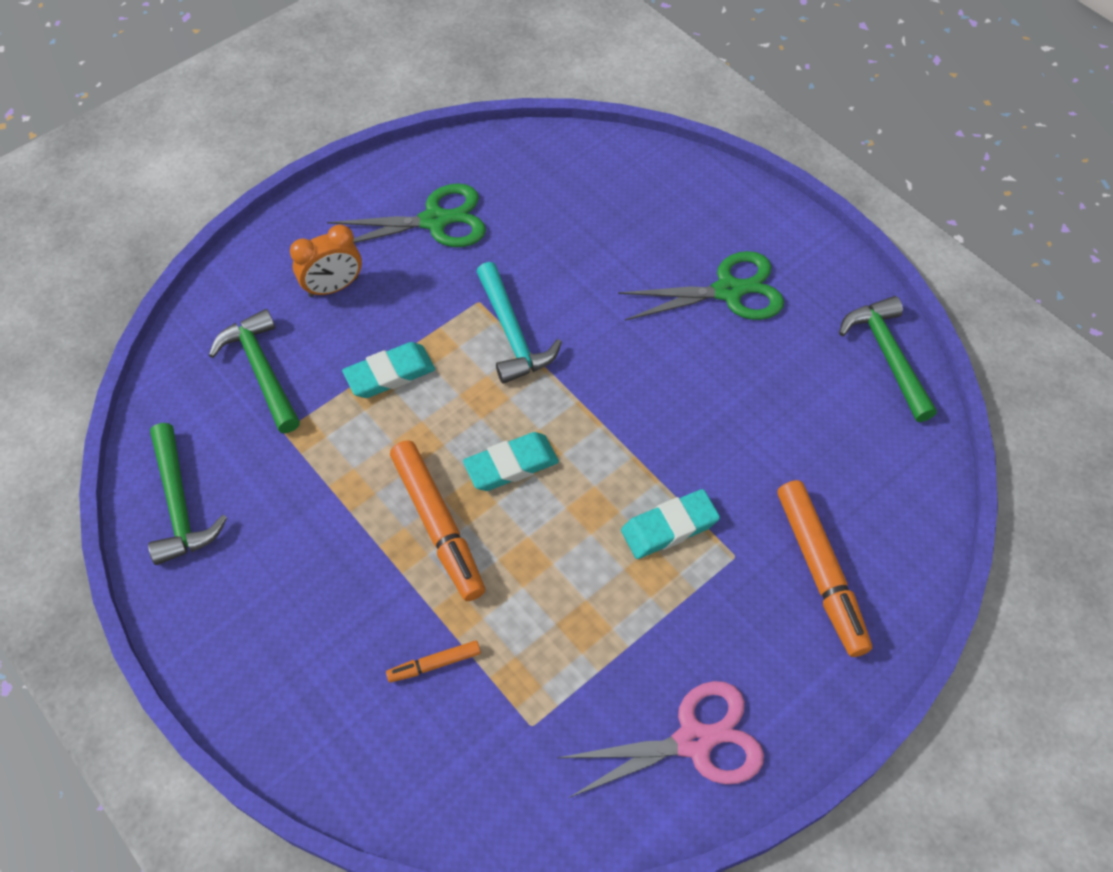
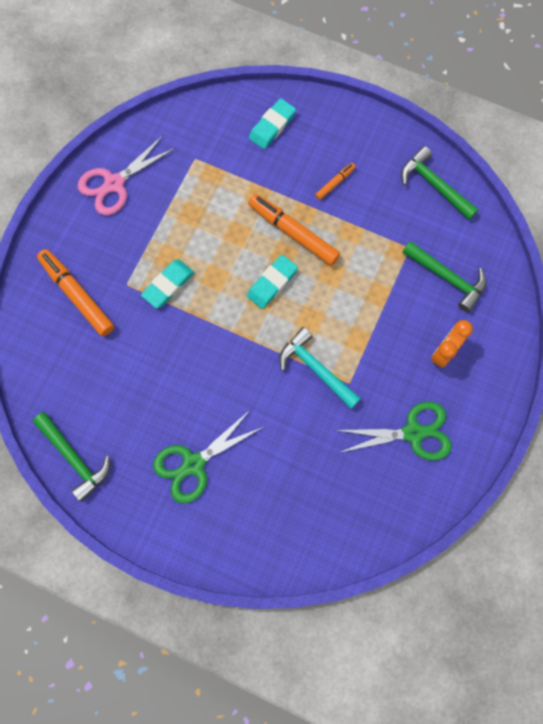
camera: 155 degrees right, 15 degrees up
green scissors [327,183,486,247] -> green scissors turned 150 degrees counterclockwise [336,402,452,461]
turquoise eraser [342,342,435,398] -> turquoise eraser moved to [249,98,296,149]
orange marker [386,640,481,683] -> orange marker moved to [315,163,356,200]

